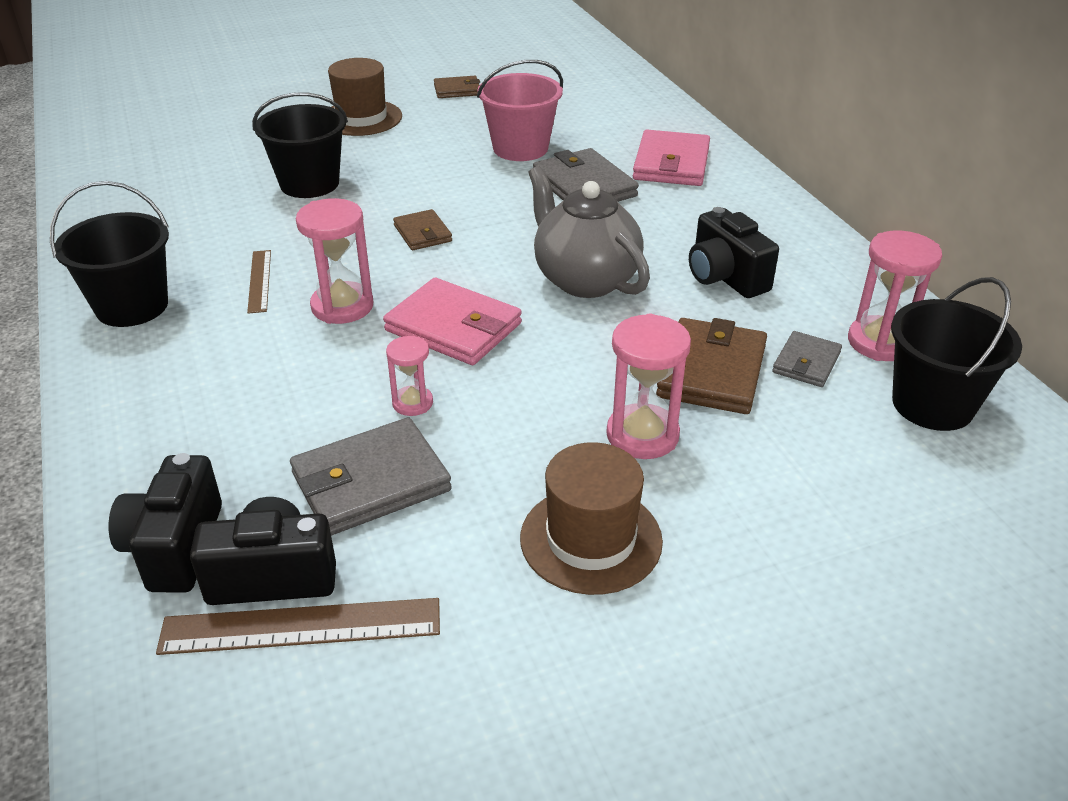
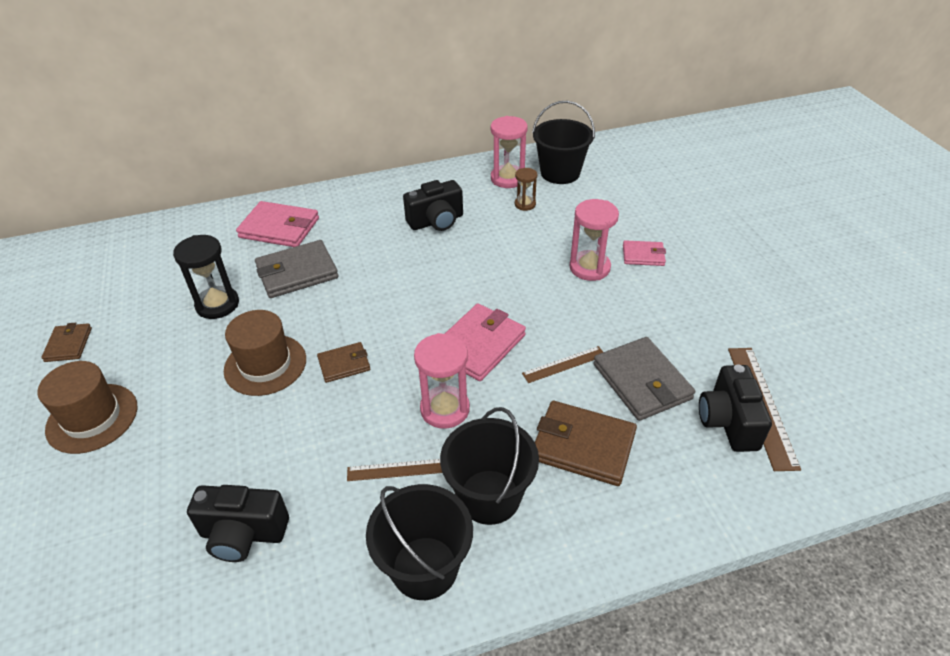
camera: 85 degrees left, 5 degrees up
black camera [109,453,222,593] -> black camera moved to [187,485,289,562]
black bucket [252,92,348,198] -> black bucket moved to [440,407,539,525]
pink hourglass [386,336,433,416] -> brown ruler [522,346,603,383]
pink bucket [477,60,563,161] -> black hourglass [173,235,239,319]
brown hat [520,442,663,595] -> brown hat moved to [224,310,306,396]
grey teapot [528,166,650,298] -> none
brown wallet [656,318,767,414] -> brown wallet moved to [535,401,637,486]
grey wallet [772,331,842,387] -> brown hourglass [515,168,537,211]
none -> pink wallet [623,240,666,266]

